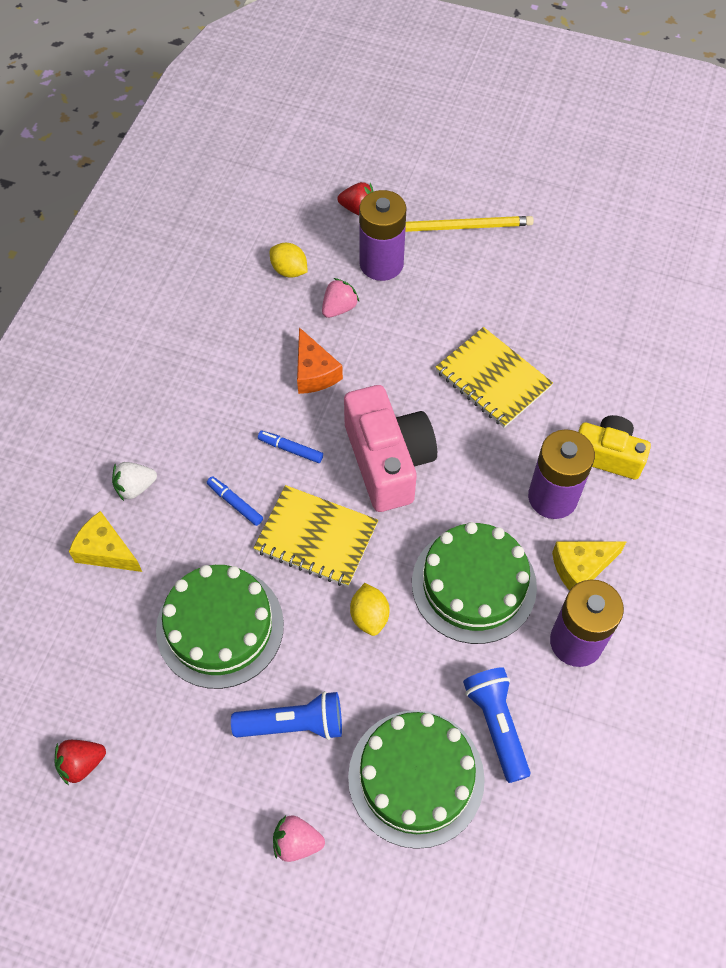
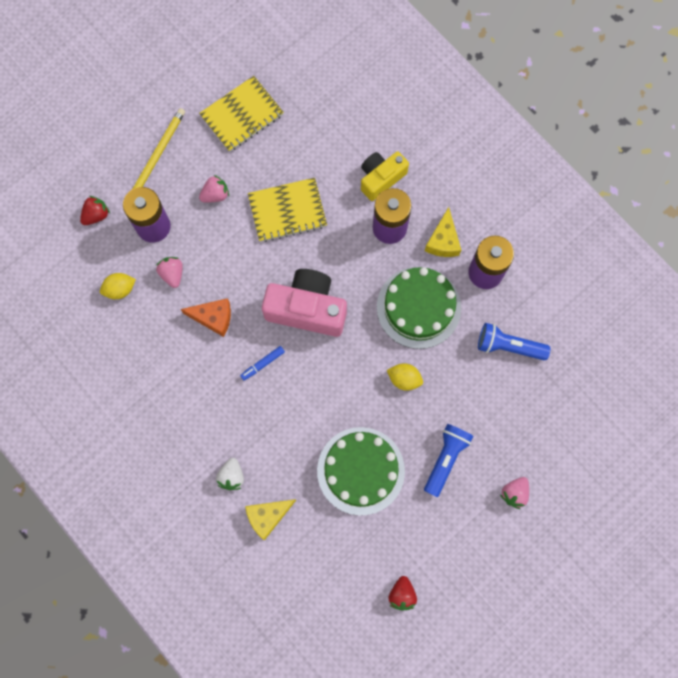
camera: 60 degrees left, 15 degrees up
blue marker [207,476,263,526] -> none
yellow notebook [254,485,378,587] -> yellow notebook moved to [199,76,284,152]
green cake [348,710,485,849] -> none
none -> pink strawberry [199,175,229,203]

